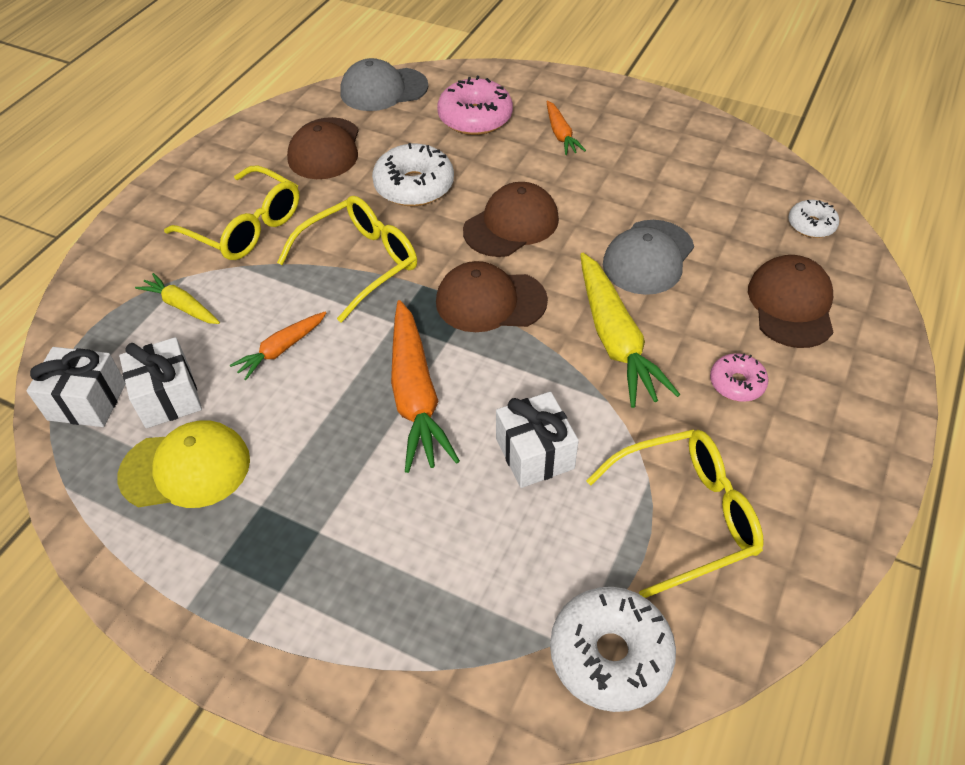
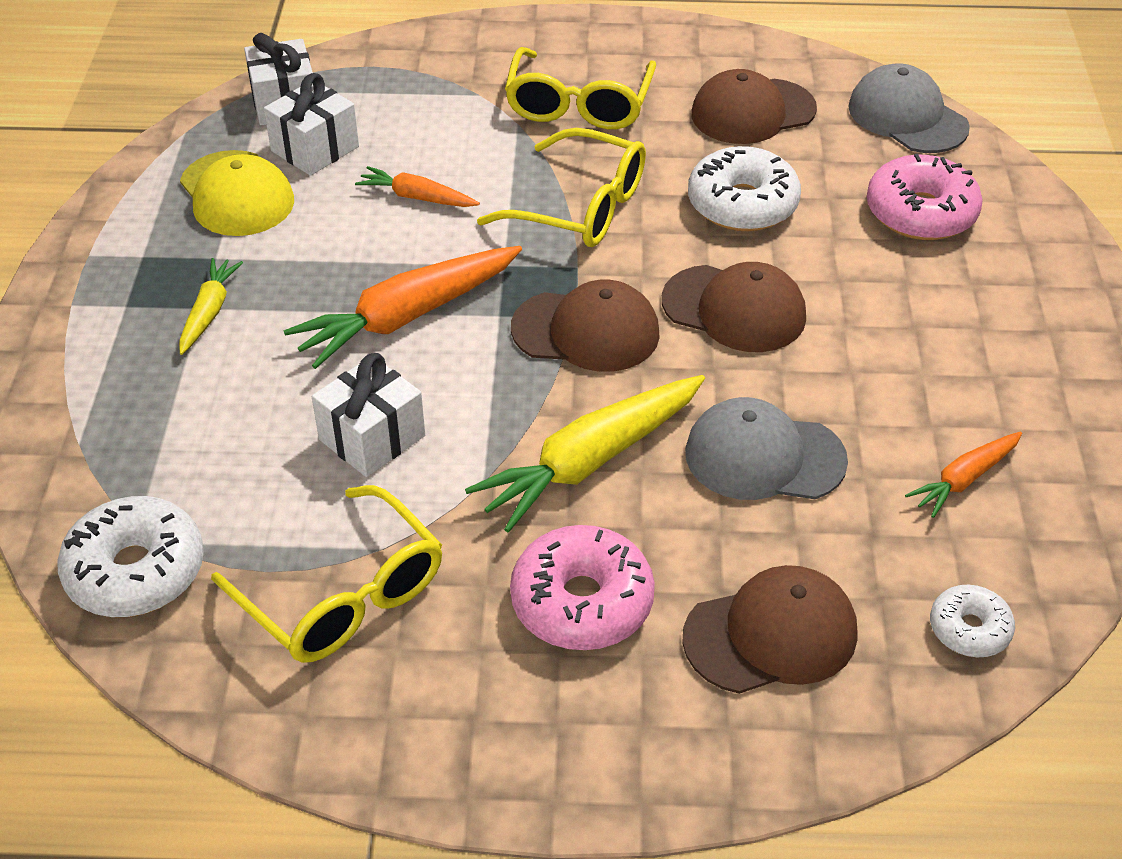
camera: 65 degrees right, 5 degrees down
yellow carrot [135,273,220,324] -> yellow carrot moved to [179,258,243,355]
brown cap [436,261,548,332] -> brown cap turned 120 degrees clockwise [511,280,660,372]
orange carrot [547,100,586,155] -> orange carrot moved to [905,432,1022,518]
pink donut [710,353,768,402] -> pink donut [510,525,655,650], size x1.76

